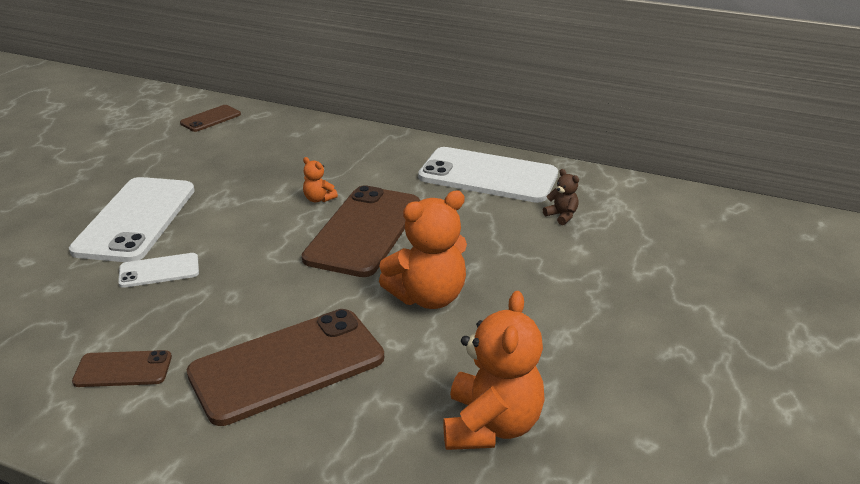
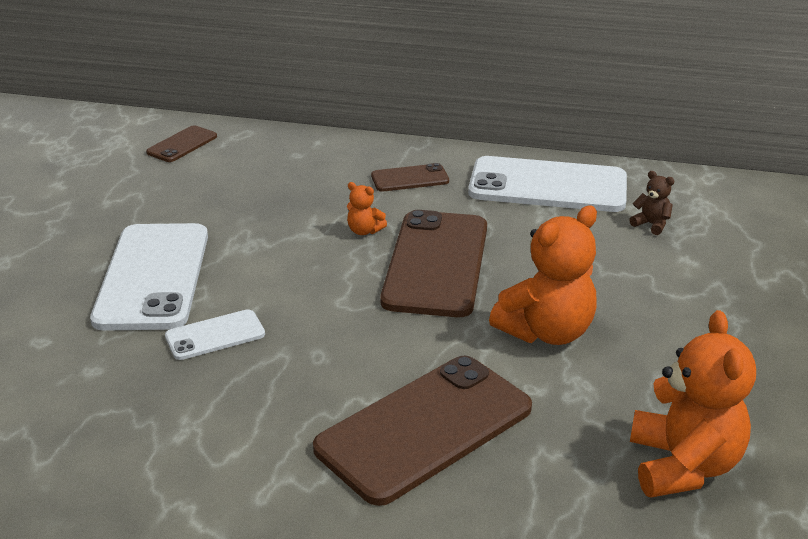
camera: 10 degrees left, 0 degrees up
brown phone [72,350,172,387] -> brown phone moved to [371,163,449,192]

